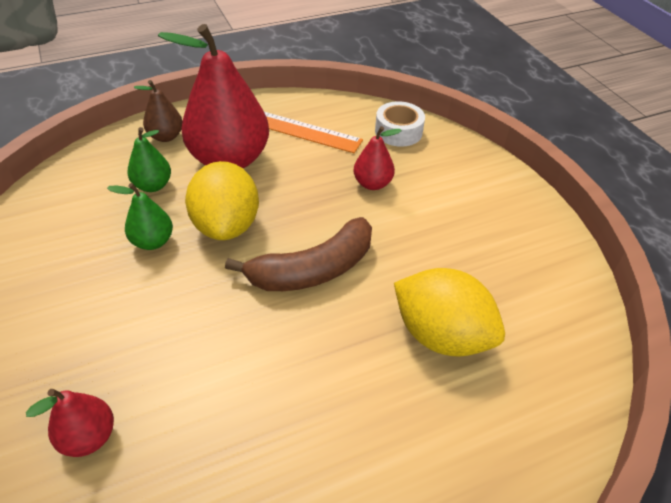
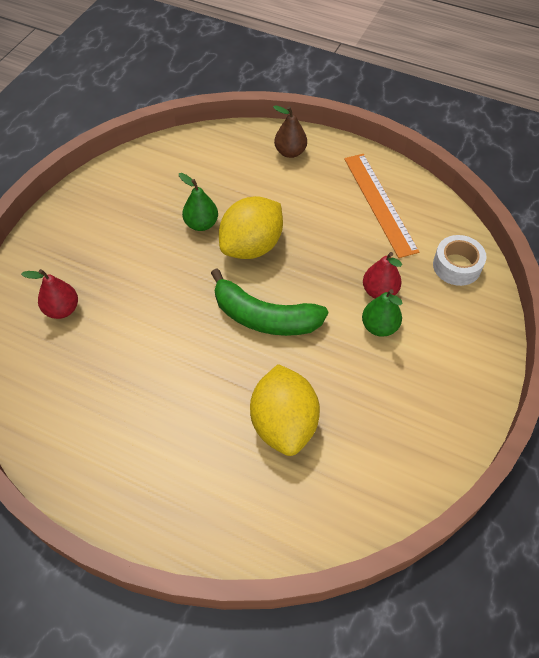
camera: 50 degrees right, 10 degrees up
green pear [127,127,171,192] -> green pear moved to [362,289,402,337]
red pear [158,24,269,168] -> none
brown banana [225,217,372,291] -> green banana [211,268,328,336]

